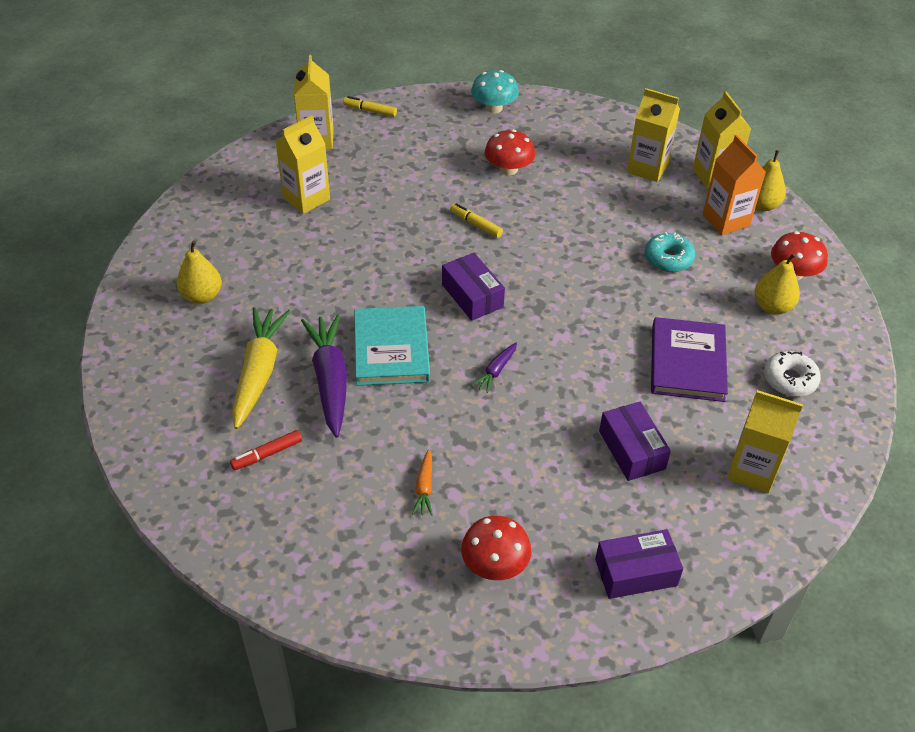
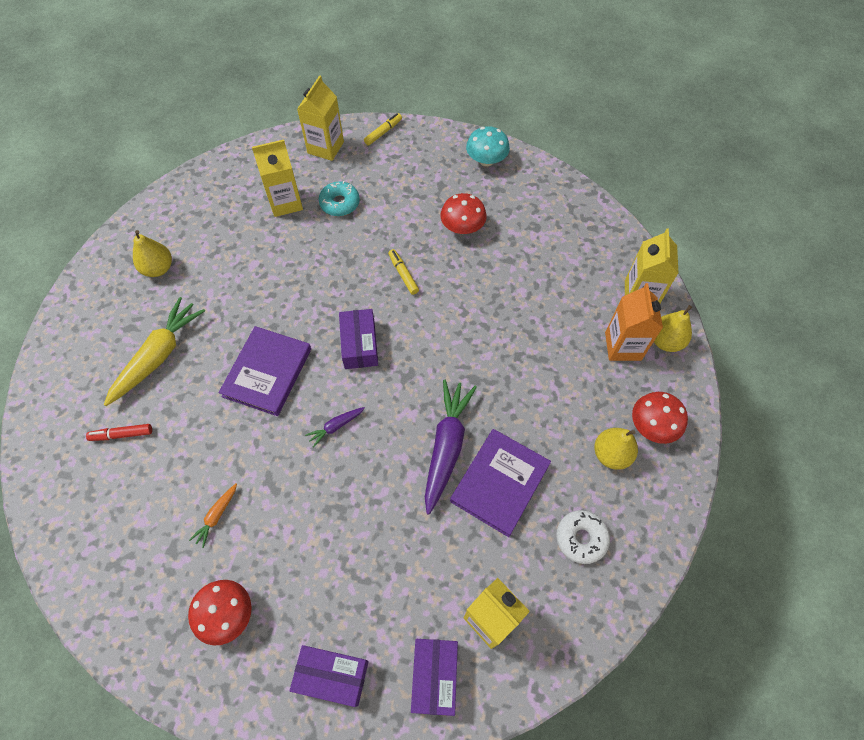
camera: 25 degrees right, 15 degrees up
purple carrot [301,314,347,438] -> purple carrot moved to [425,380,477,515]
yellow marker [343,96,397,117] -> yellow marker turned 90 degrees clockwise [364,113,402,146]
turquoise book [354,306,430,386] -> purple book [219,326,311,416]
purple box [599,402,671,481] -> purple box moved to [411,639,458,716]
yellow carton [627,88,680,182] -> none
turquoise donut [645,232,695,272] -> turquoise donut moved to [319,181,360,216]

